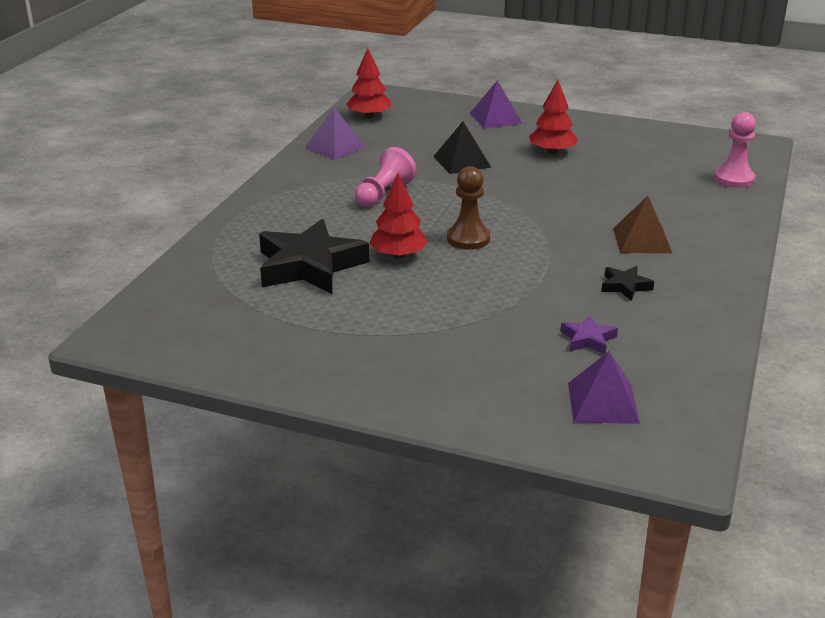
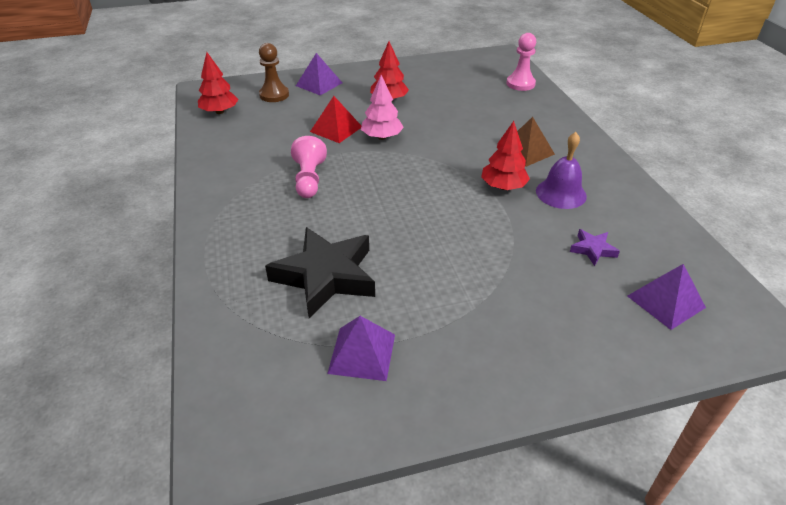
camera: 35 degrees left, 10 degrees up
purple pyramid [305,108,366,160] -> purple pyramid moved to [327,316,395,381]
red tree [369,173,428,259] -> red tree moved to [481,121,530,190]
black pyramid [433,122,491,174] -> red pyramid [310,96,361,143]
brown pawn [447,166,490,250] -> brown pawn moved to [259,43,289,102]
black star [601,266,654,301] -> purple bell [536,132,587,209]
none -> pink tree [361,75,404,140]

